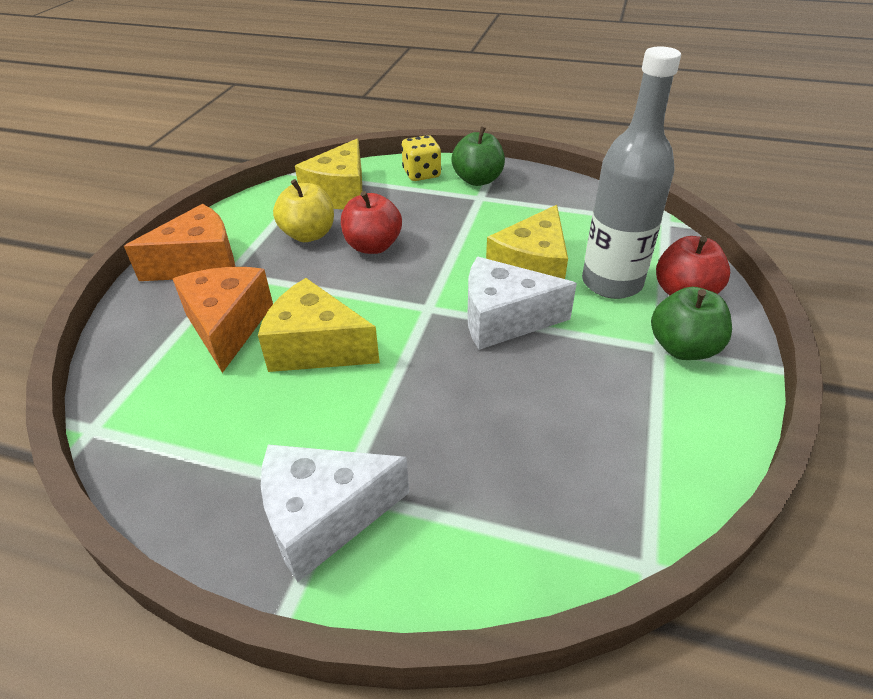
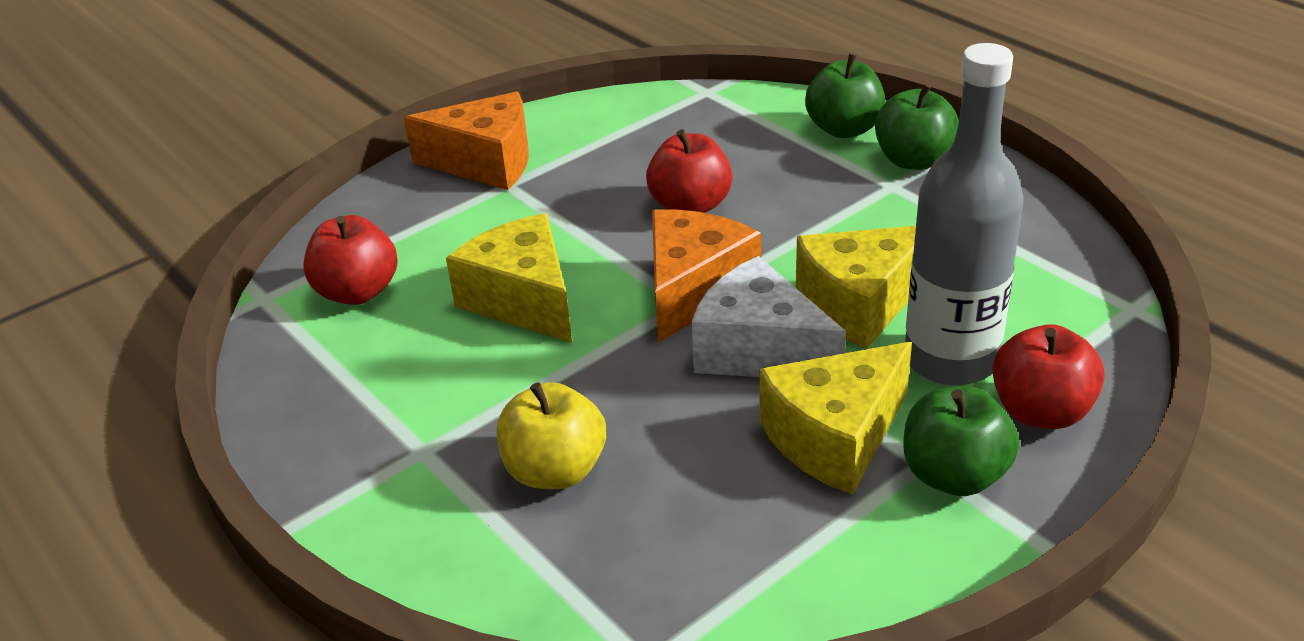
camera: 35 degrees right, 5 degrees down
orange cheese [173,267,273,373] -> orange cheese moved to [652,209,761,342]
white cheese [261,445,409,582] -> none
yellow apple [273,179,334,242] -> yellow apple moved to [497,382,606,489]
yellow cheese [295,139,363,209] -> yellow cheese moved to [759,342,912,495]
yellow dice [401,135,442,181] -> green apple [805,53,885,138]
none -> red apple [303,215,398,305]

